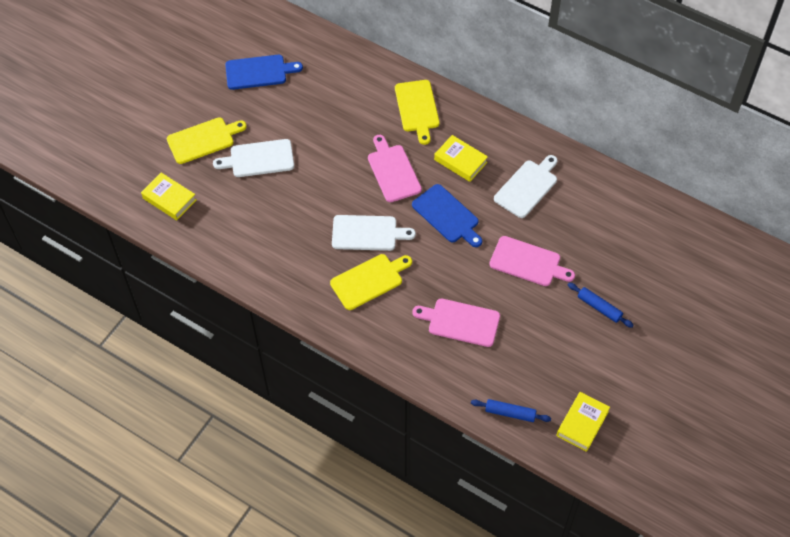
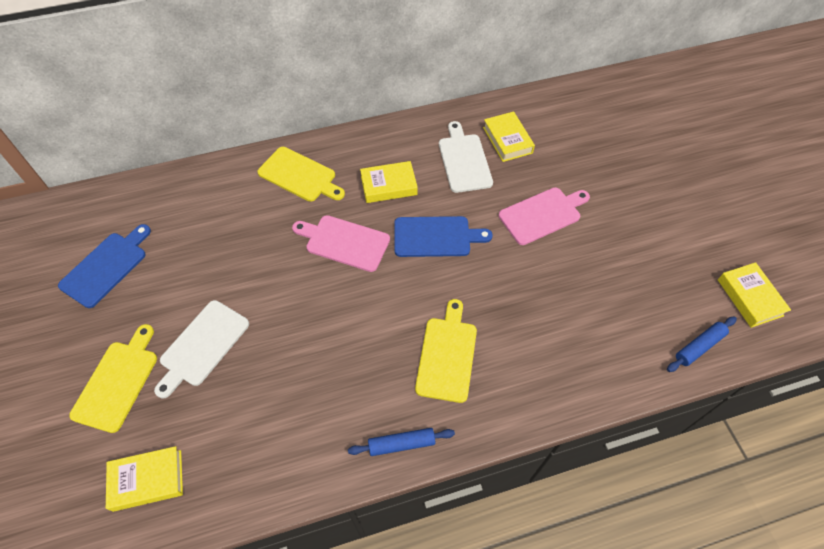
camera: 50 degrees left, 0 degrees up
white cutting board [332,215,416,251] -> none
pink cutting board [412,299,500,347] -> none
blue rolling pin [568,282,634,328] -> blue rolling pin moved to [348,428,455,456]
none -> yellow book [483,111,535,162]

